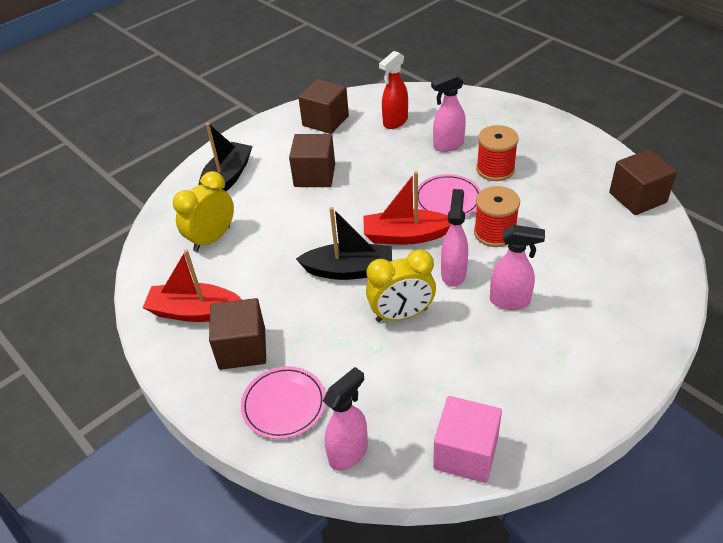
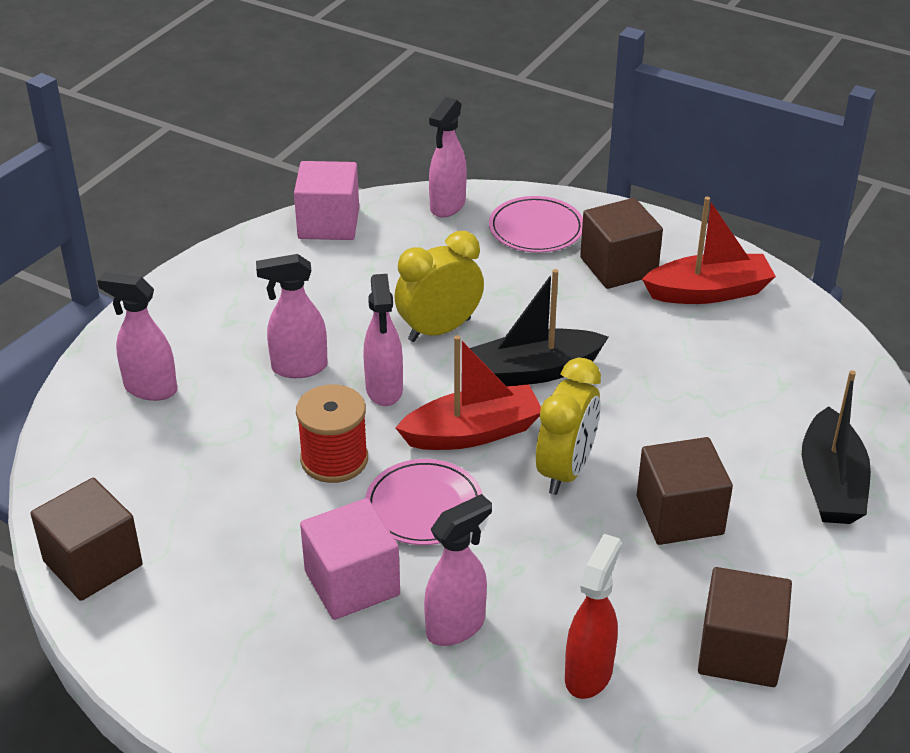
camera: 160 degrees right, 5 degrees down
yellow clock [173,171,234,252] -> yellow clock moved to [536,358,601,495]
red spool [476,125,519,181] -> pink cube [300,498,400,620]
none -> pink spray bottle [97,272,177,401]

